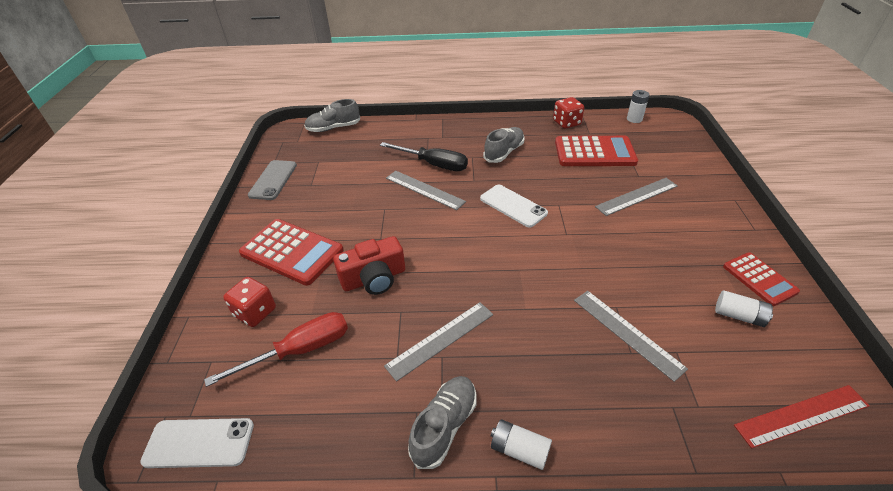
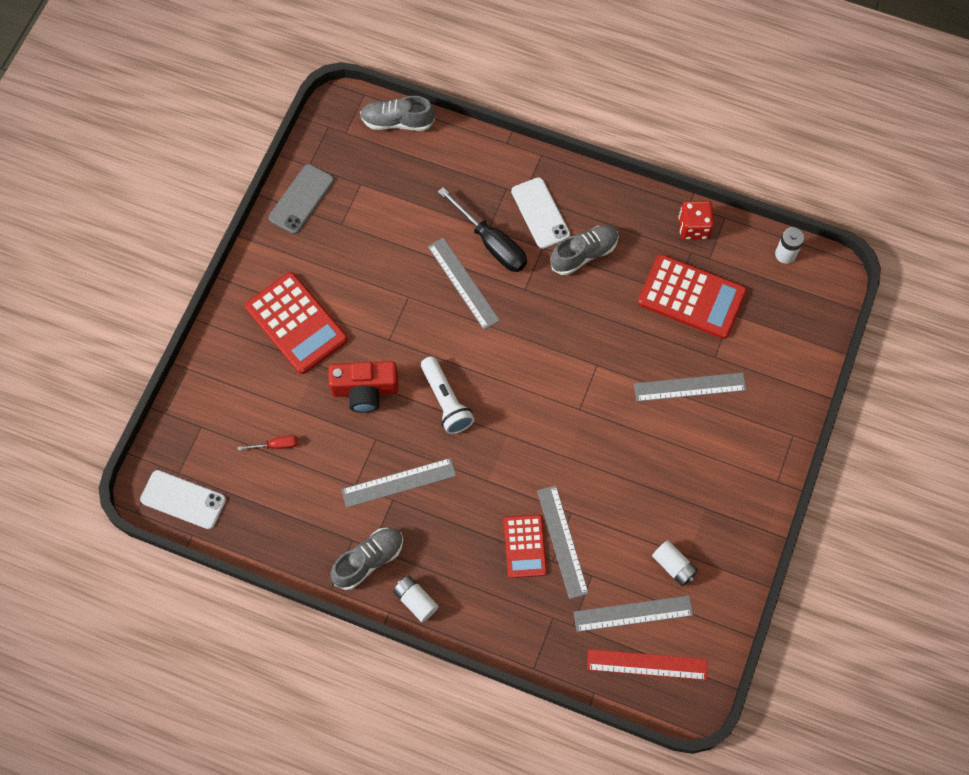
camera: 20 degrees right, 25 degrees up
red screwdriver [204,312,348,387] -> red screwdriver [238,435,298,451], size x0.48
red dice [223,277,276,327] -> none
white phone [480,184,548,228] -> white phone moved to [511,177,570,249]
red calculator [723,253,800,306] -> red calculator moved to [504,514,547,578]
none -> white flashlight [421,356,475,434]
none -> grey ruler [574,596,693,632]

